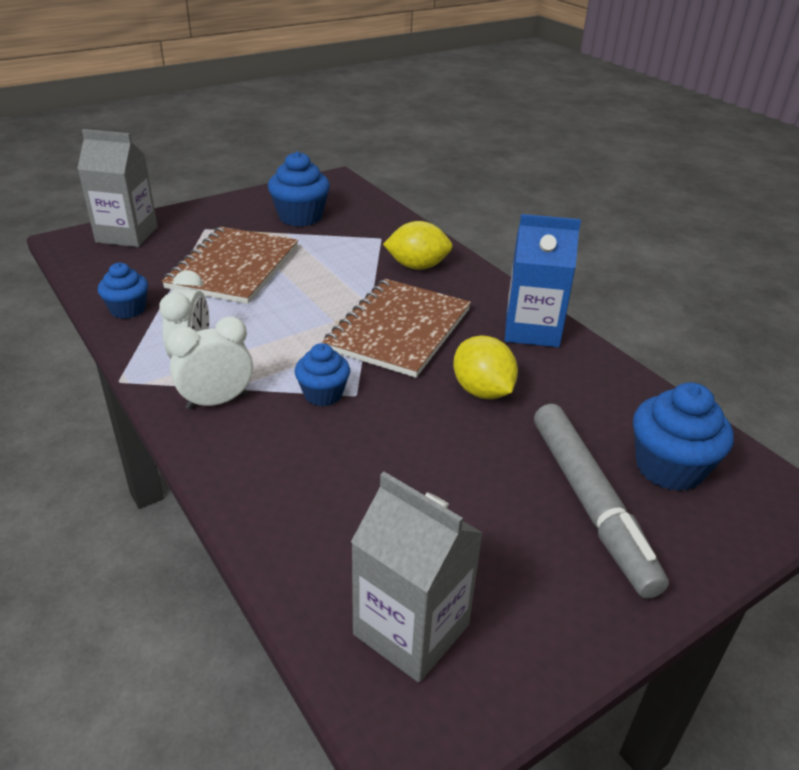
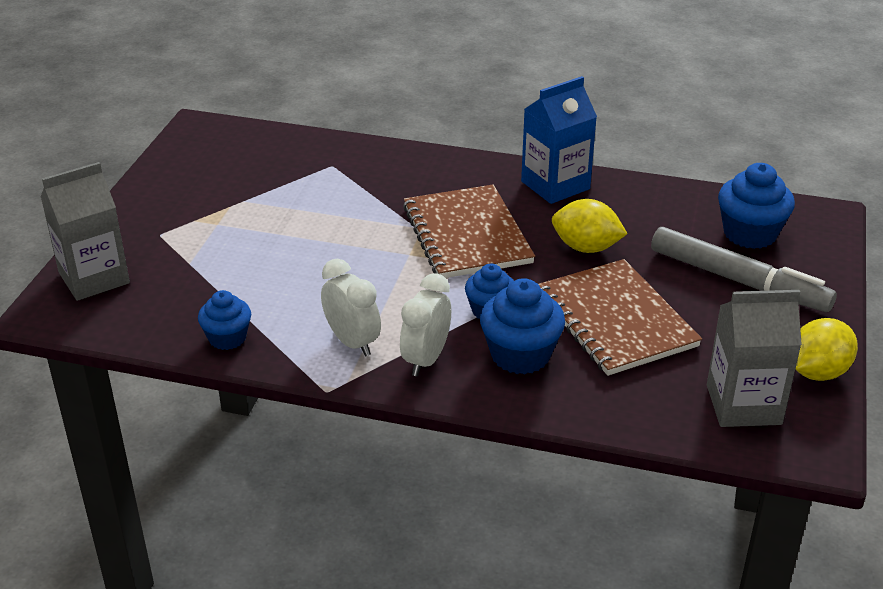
camera: 40 degrees left, 0 degrees up
brown notebook [162,227,298,304] -> brown notebook moved to [538,259,702,376]
blue cupcake [268,151,330,227] -> blue cupcake moved to [480,278,565,374]
yellow lemon [383,221,453,270] -> yellow lemon moved to [796,318,858,381]

